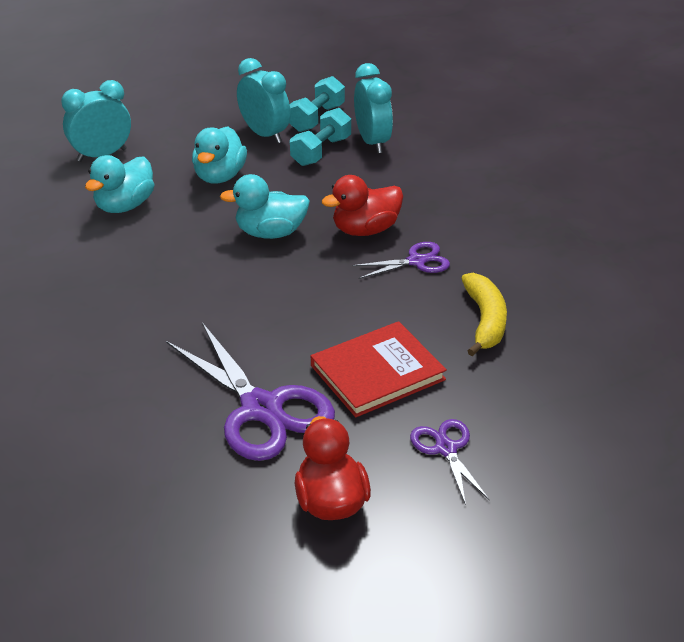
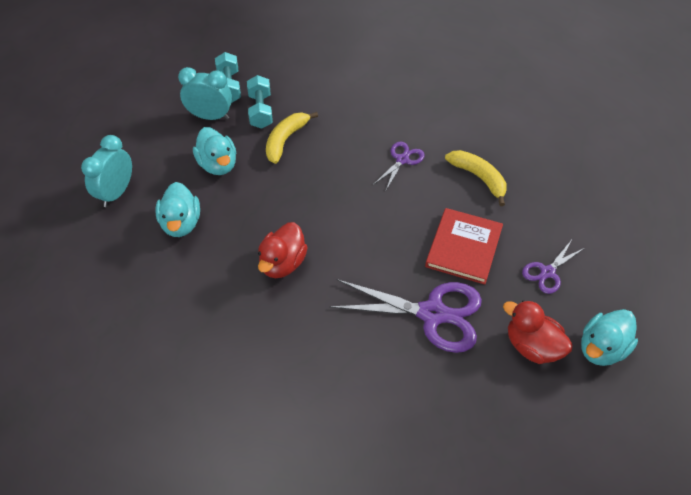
camera: 40 degrees left, 15 degrees up
turquoise duck [220,174,310,239] -> turquoise duck moved to [581,309,638,366]
red duck [322,175,403,236] -> red duck moved to [258,222,308,278]
turquoise clock [354,63,393,153] -> none
purple scissors [410,419,489,505] -> purple scissors turned 75 degrees counterclockwise [522,241,585,294]
none -> yellow banana [266,112,318,164]

